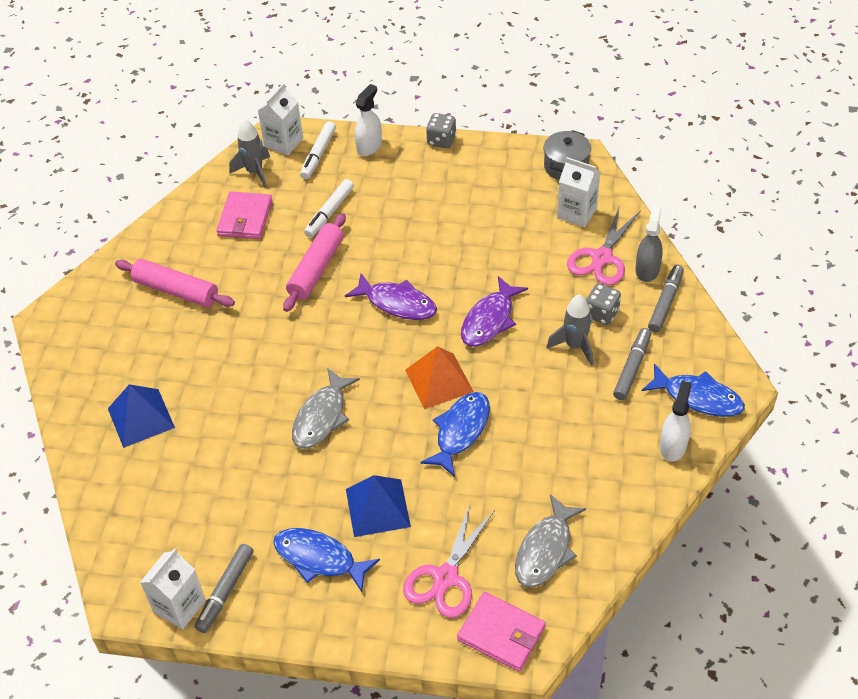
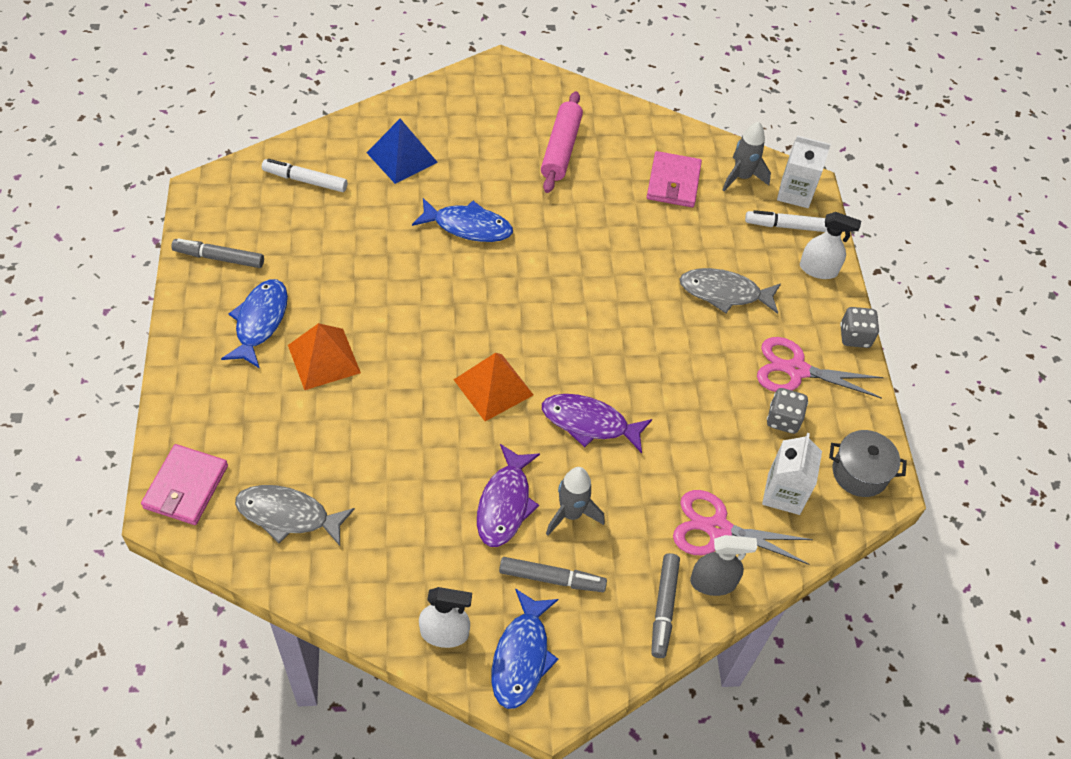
camera: 70 degrees right, 5 degrees up
white carton [140,548,206,629] -> none
pink wallet [216,191,272,239] -> pink wallet turned 75 degrees counterclockwise [647,151,702,207]
pink rolling pin [283,213,346,312] -> none
grey fish [292,368,360,449] -> grey fish moved to [679,268,781,314]
white marker [304,179,354,238] -> white marker moved to [262,159,347,192]
purple fish [345,273,437,320] -> purple fish moved to [477,444,540,547]
blue pyramid [346,475,411,537] -> orange pyramid [288,323,361,390]
pink scissors [403,502,495,618] -> pink scissors moved to [757,337,884,399]
blue fish [420,392,490,477] -> blue fish moved to [412,198,513,242]
grey dice [586,283,621,325] -> grey dice moved to [767,388,808,434]
grey marker [648,265,684,332] -> grey marker turned 90 degrees clockwise [651,553,680,658]

